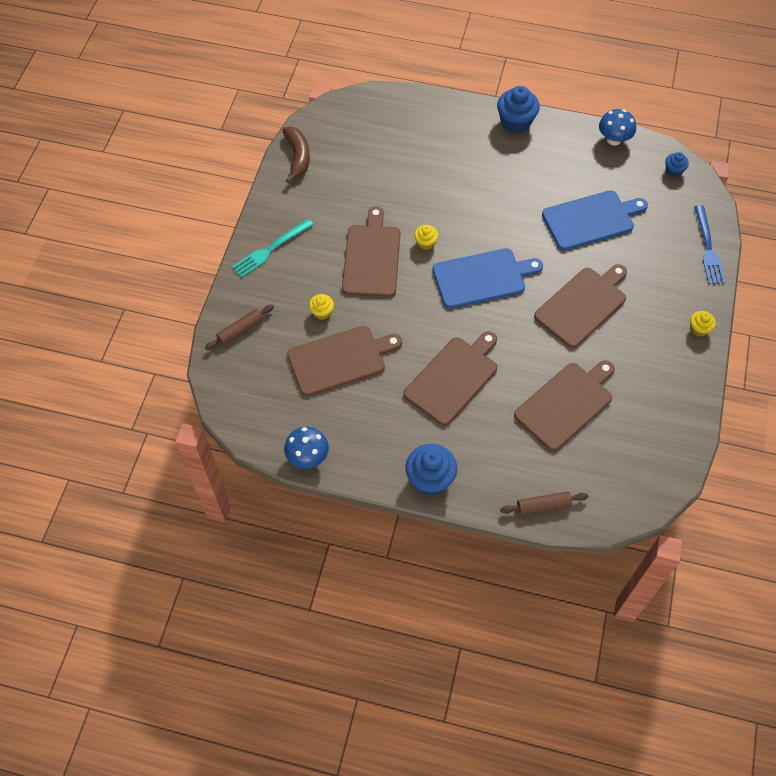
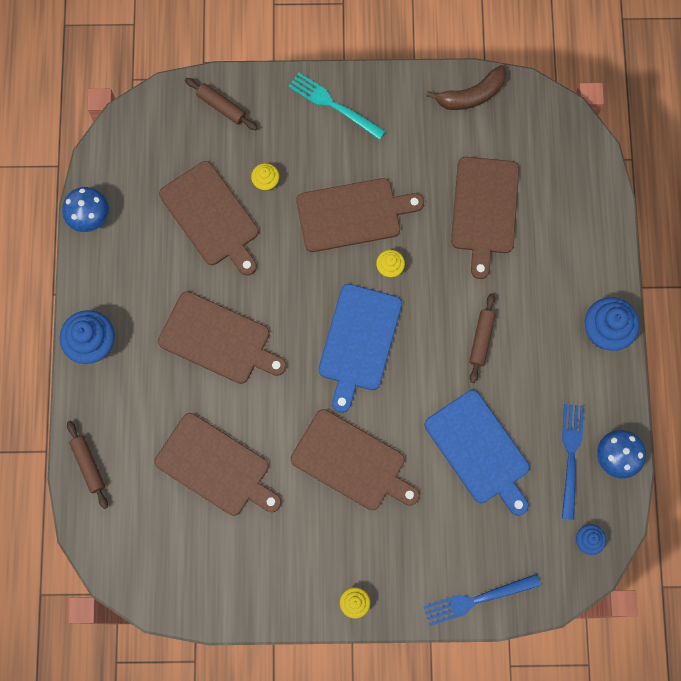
camera: 75 degrees right, 15 degrees up
blue cutting board [433,248,543,309] -> blue cutting board turned 45 degrees clockwise [318,284,402,413]
none -> brown cutting board [451,157,519,279]
none -> brown rolling pin [469,293,496,383]
none -> blue fork [562,404,584,520]

